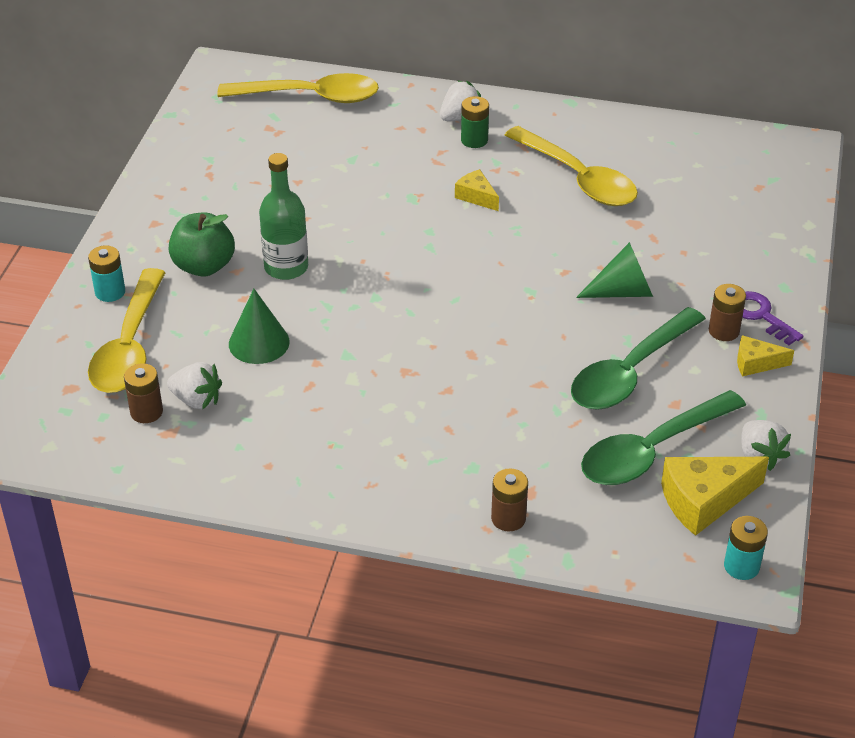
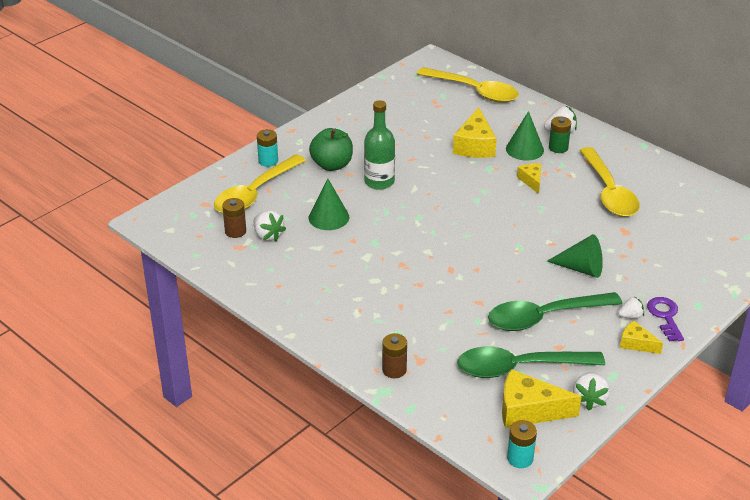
camera: 30 degrees right, 5 degrees down
brown battery [709,284,746,341] -> white strawberry [618,296,644,319]
none -> yellow cheese [453,107,497,158]
none -> green cone [506,111,544,161]

